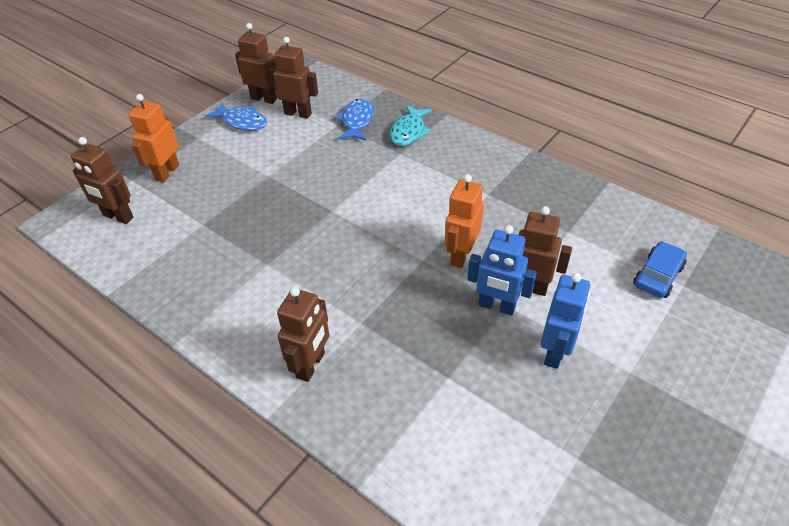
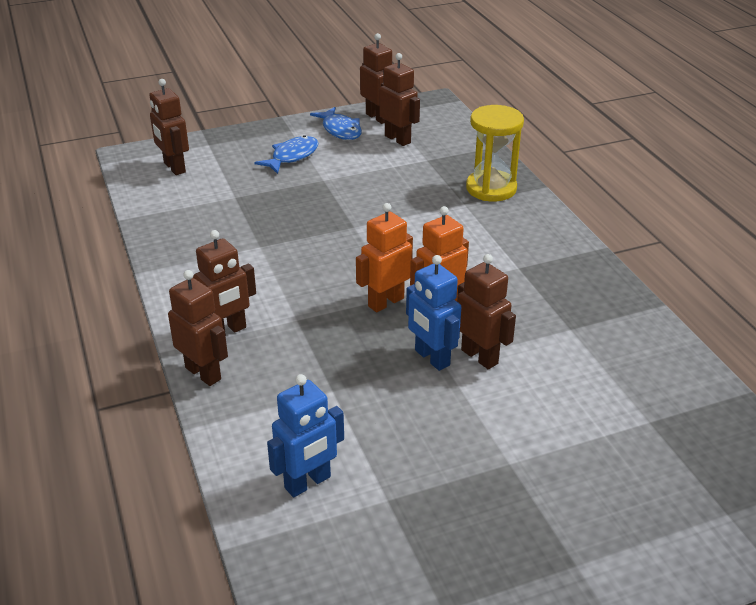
camera: 30 degrees right, 10 degrees down
orange robot [129,94,179,182] -> orange robot moved to [356,203,413,312]
blue fish [335,98,374,140] -> blue fish moved to [254,135,319,174]
turquoise fish [390,105,432,146] -> yellow hourglass [466,105,524,201]
blue robot [541,273,590,369] -> blue robot moved to [267,374,344,497]
blue car [633,241,687,298] -> none
none -> brown robot [168,270,228,386]

